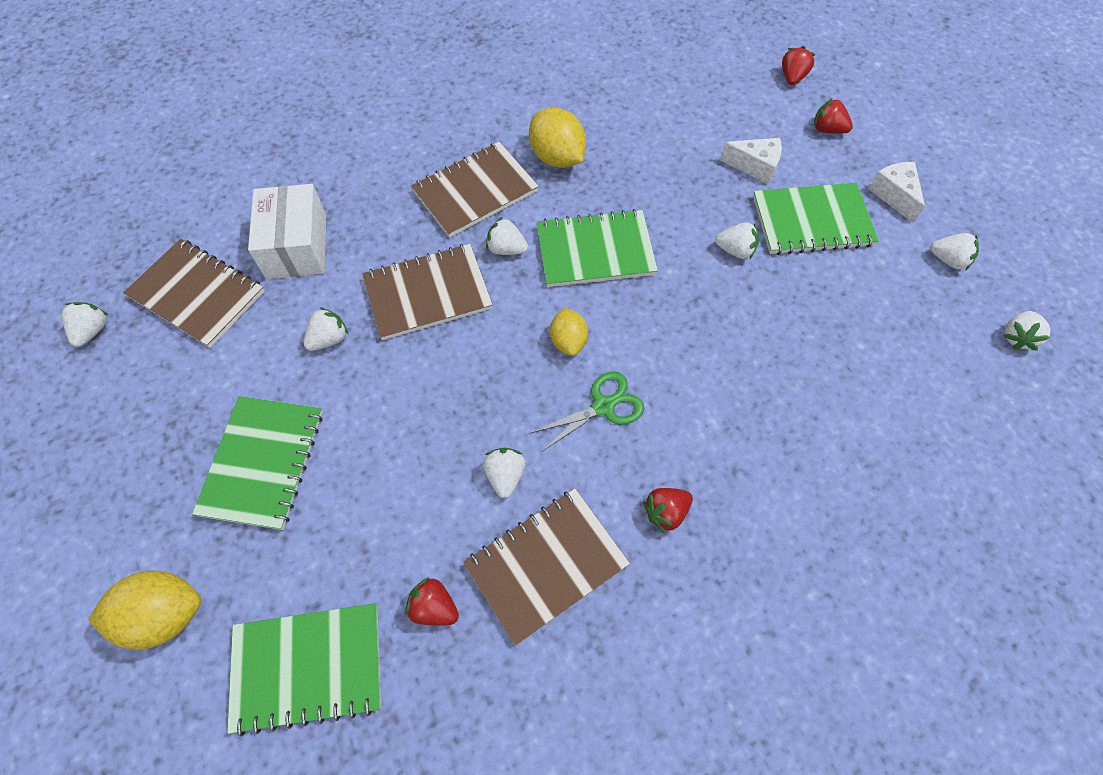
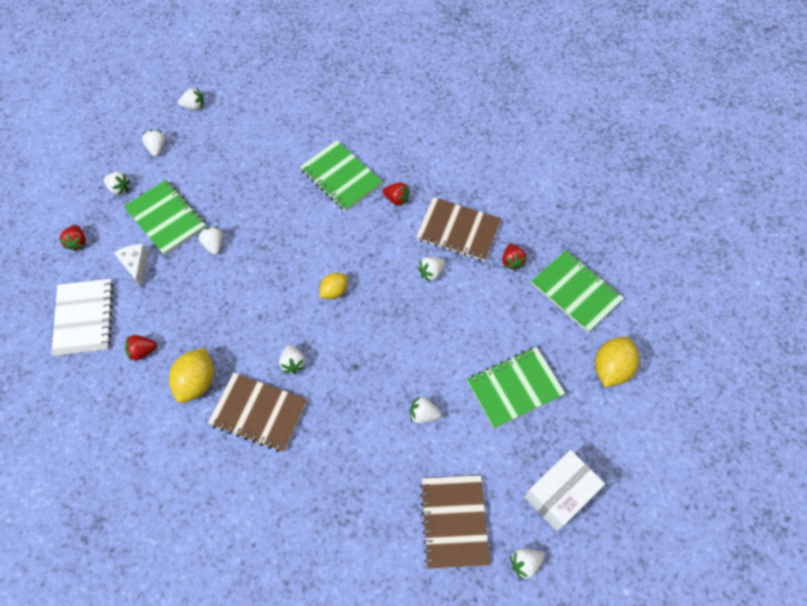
camera: 125 degrees left, 0 degrees up
yellow lemon [88,571,201,650] -> yellow lemon turned 75 degrees clockwise [595,337,639,387]
white box [248,184,326,279] -> white box moved to [524,450,605,531]
brown notebook [362,244,493,340] -> none
green scissors [529,371,645,452] -> none
green notebook [536,209,658,287] -> green notebook moved to [300,140,383,211]
red strawberry [782,46,815,85] -> red strawberry moved to [125,335,157,361]
white cheese [868,162,925,223] -> white strawberry [103,172,131,195]
none -> white notebook [51,279,113,356]

